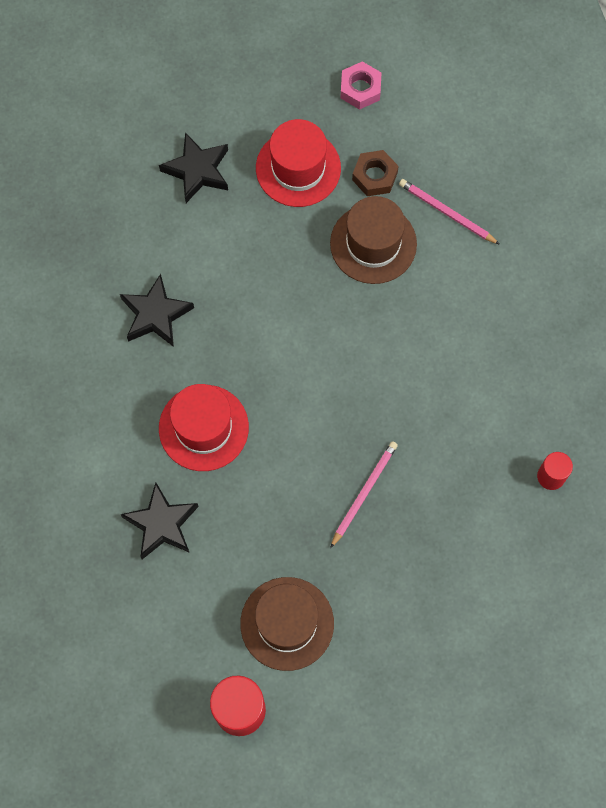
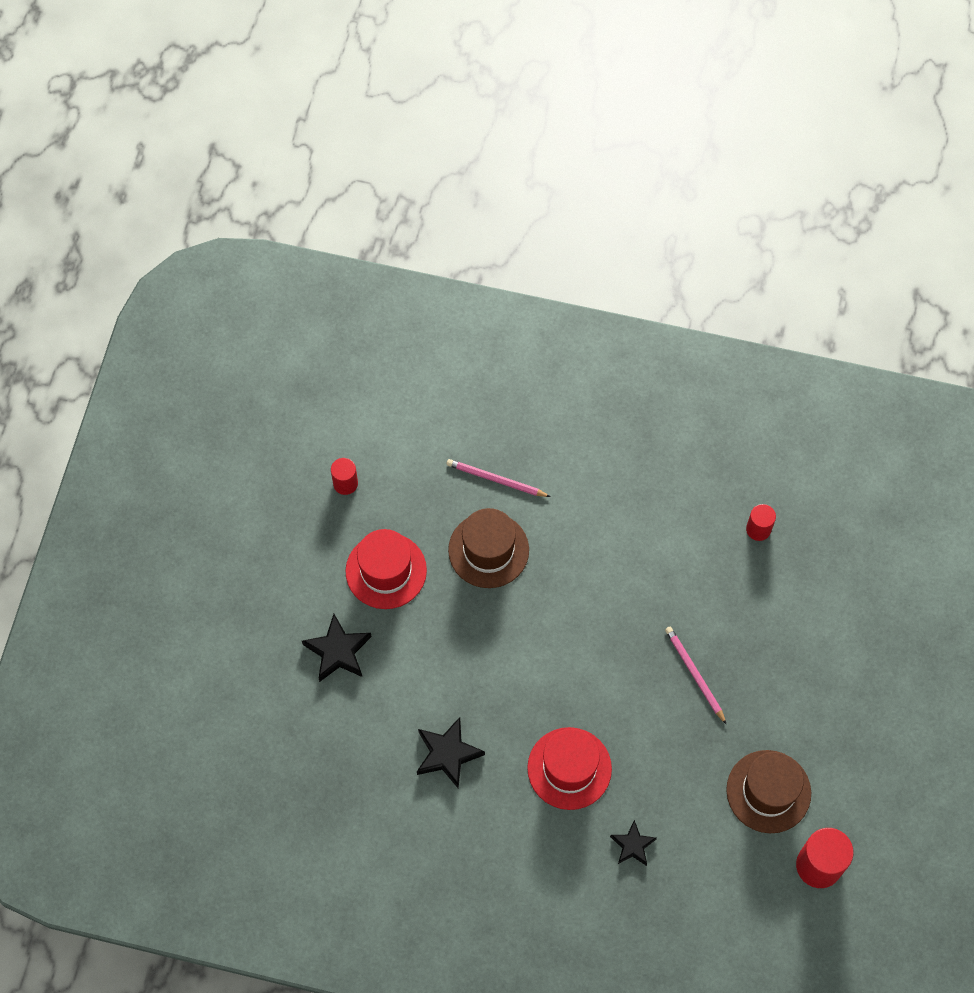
camera: 60 degrees left, 5 degrees down
black star [120,482,199,559] -> black star [610,820,657,866], size x0.64
pink nut [340,61,381,110] -> red cylinder [331,458,358,495]
brown nut [352,150,399,196] -> none
pink pencil [399,179,500,245] -> pink pencil turned 45 degrees clockwise [447,459,551,497]

